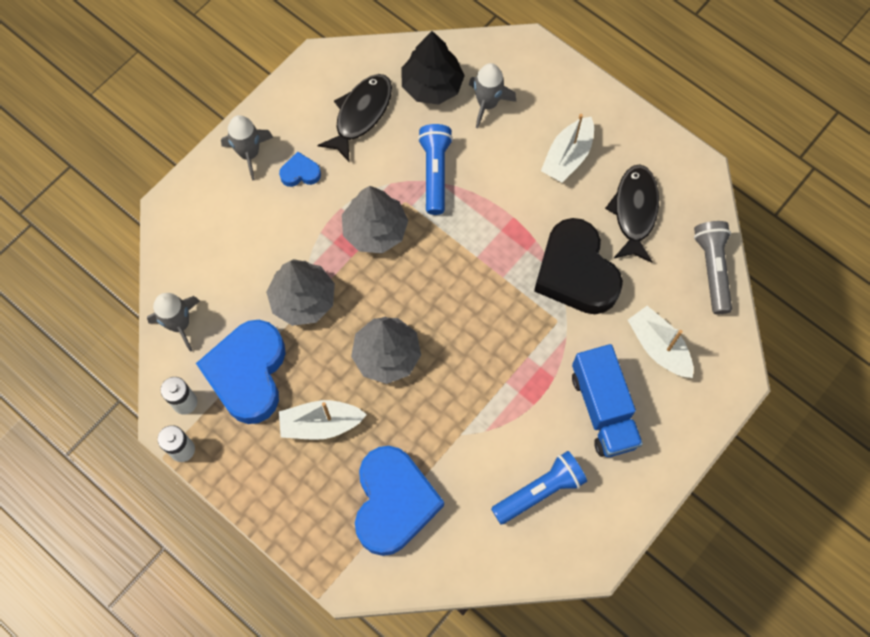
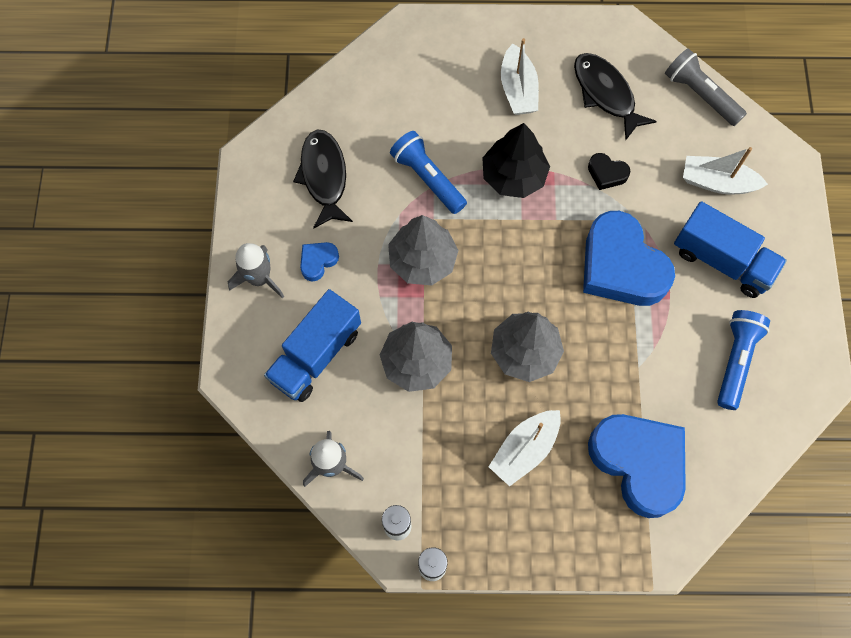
camera: 40 degrees left, 0 degrees up
blue heart [196,320,286,424] -> blue heart moved to [583,211,675,306]
black tree [401,31,465,105] -> black tree moved to [482,123,550,198]
grey rocket [469,63,516,128] -> none
black heart [534,218,623,314] -> black heart [588,153,630,190], size x0.43
none -> blue truck [264,289,361,402]

